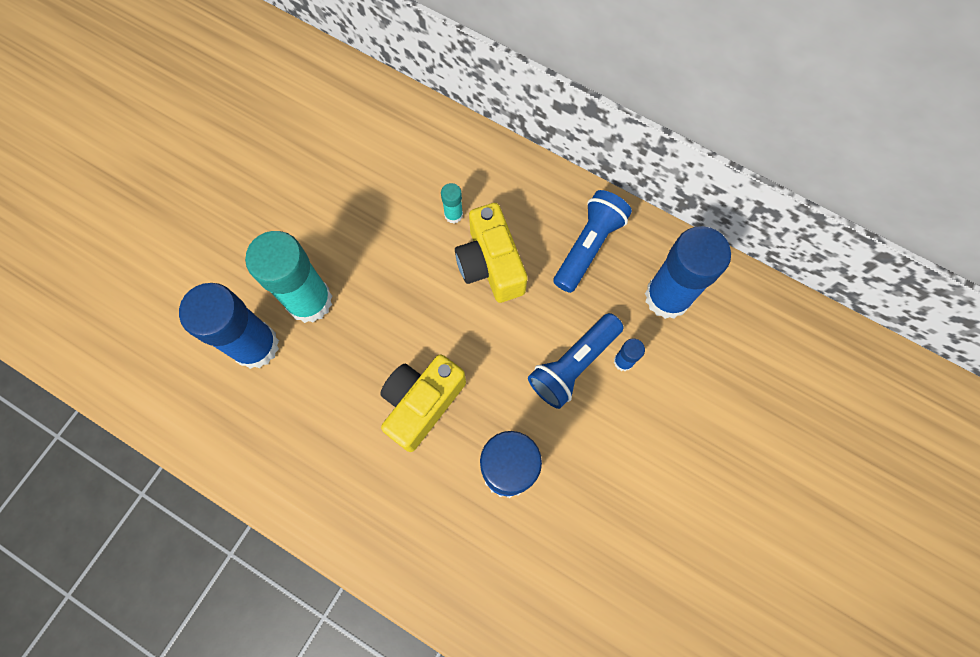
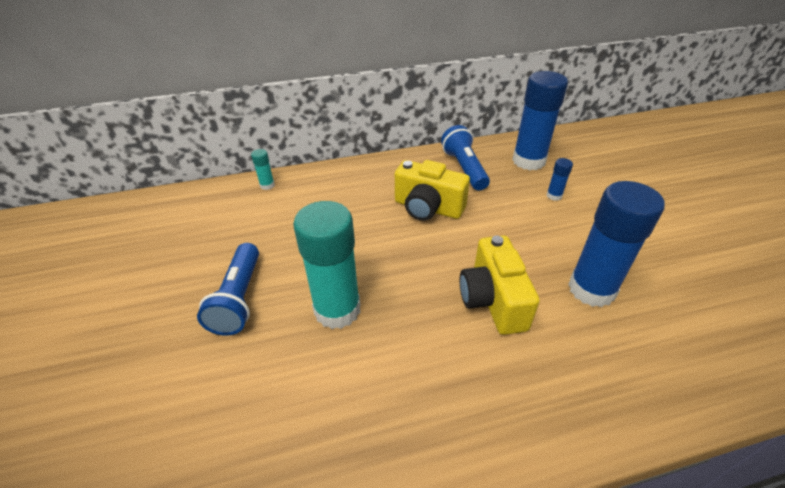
camera: 45 degrees left, 30 degrees down
blue glue stick [179,283,279,369] -> none
turquoise glue stick [441,183,463,224] -> turquoise glue stick moved to [251,149,275,190]
blue flashlight [528,313,623,409] -> blue flashlight moved to [197,243,259,336]

